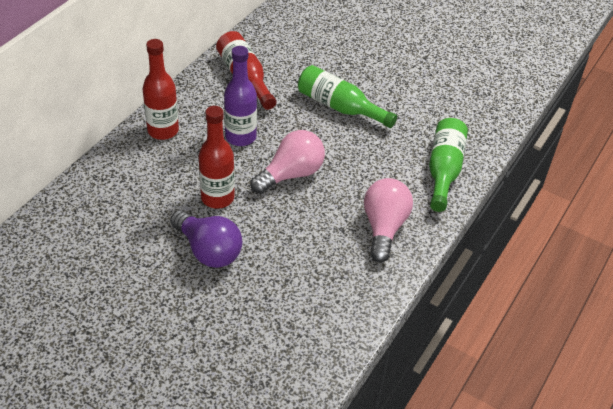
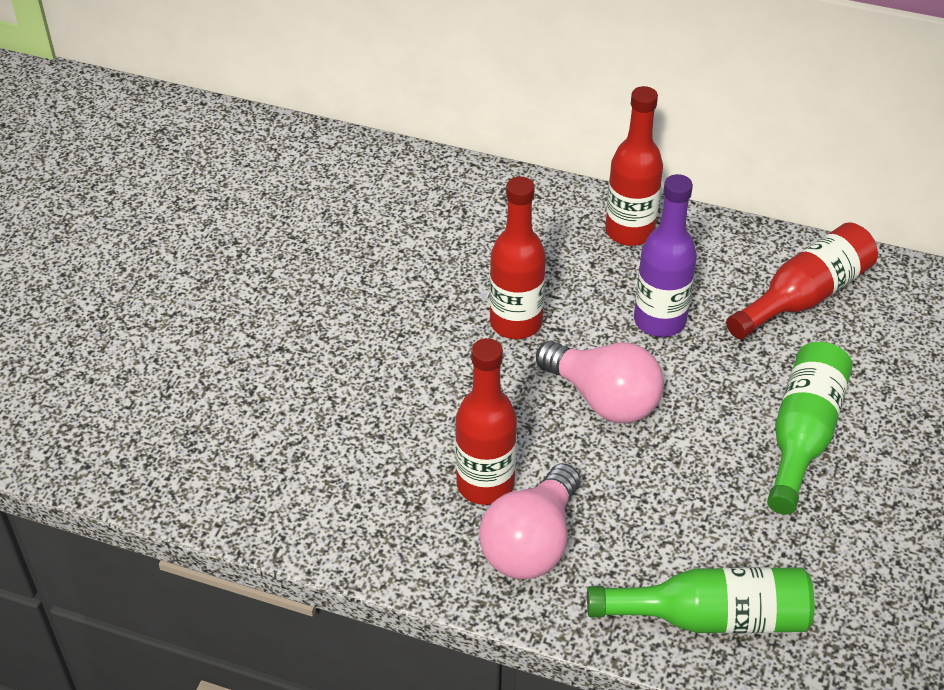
camera: 80 degrees right, 0 degrees up
purple light bulb [170,210,242,268] -> none
pink light bulb [364,178,413,263] -> pink light bulb turned 120 degrees clockwise [479,463,580,579]
none -> red bottle [455,338,517,505]

